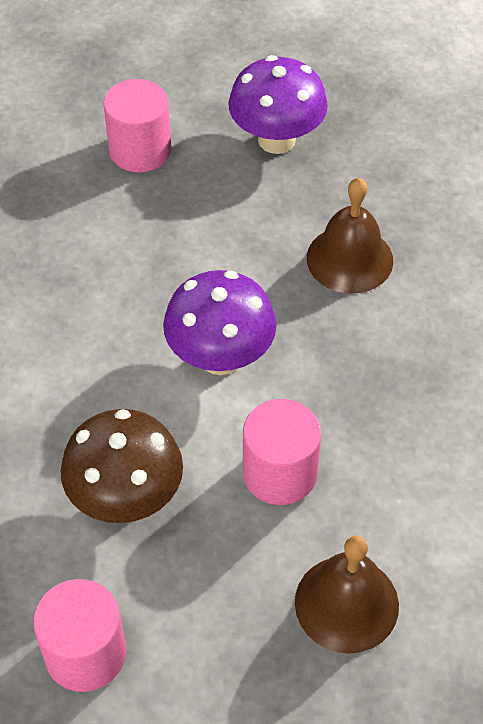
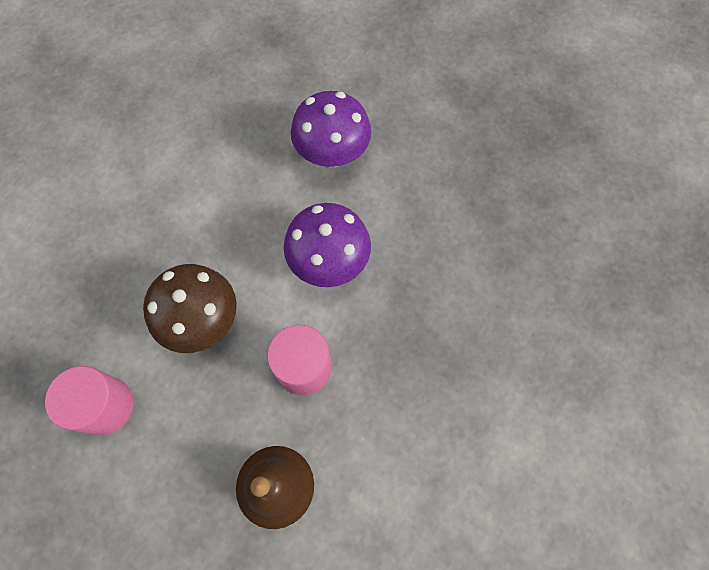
camera: 35 degrees right, 15 degrees up
pink cylinder [103,79,171,172] -> none
purple mushroom [228,55,328,154] -> purple mushroom moved to [291,91,372,167]
brown bell [307,178,393,293] -> none

